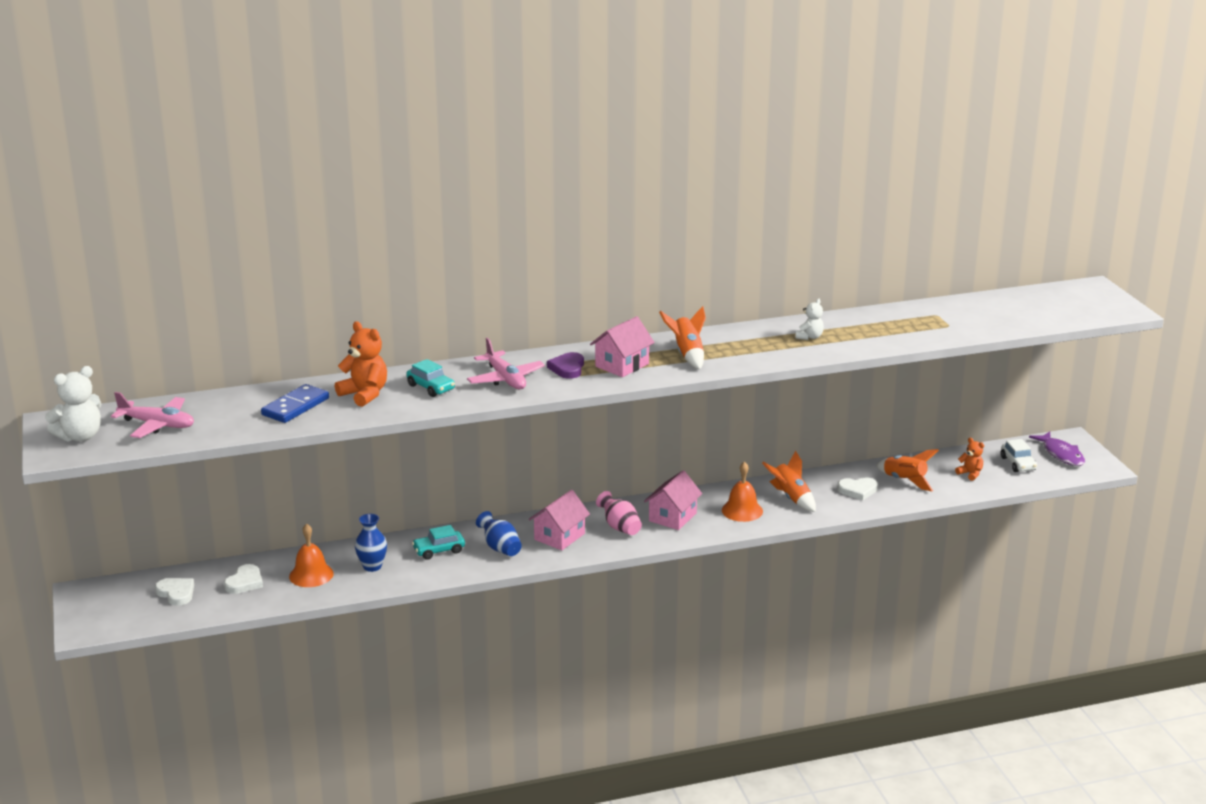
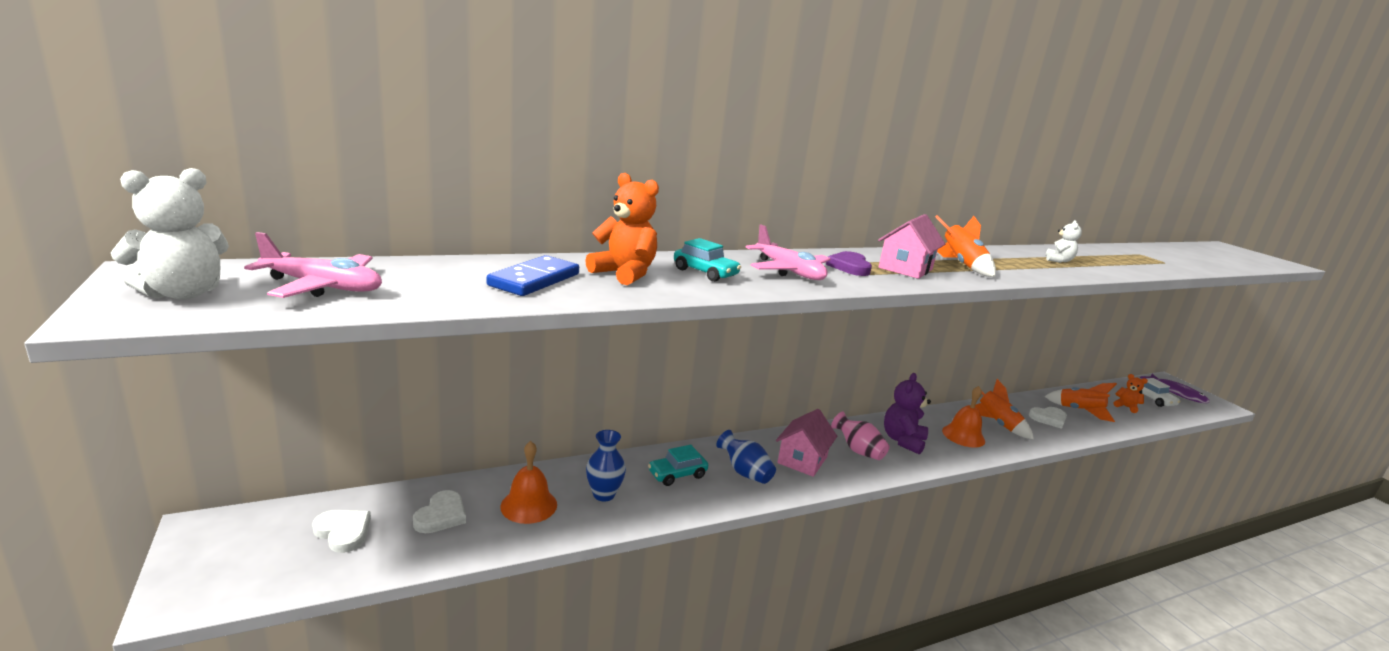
camera: 10 degrees left, 5 degrees down
pink house [644,471,702,530] -> purple teddy bear [884,373,931,455]

